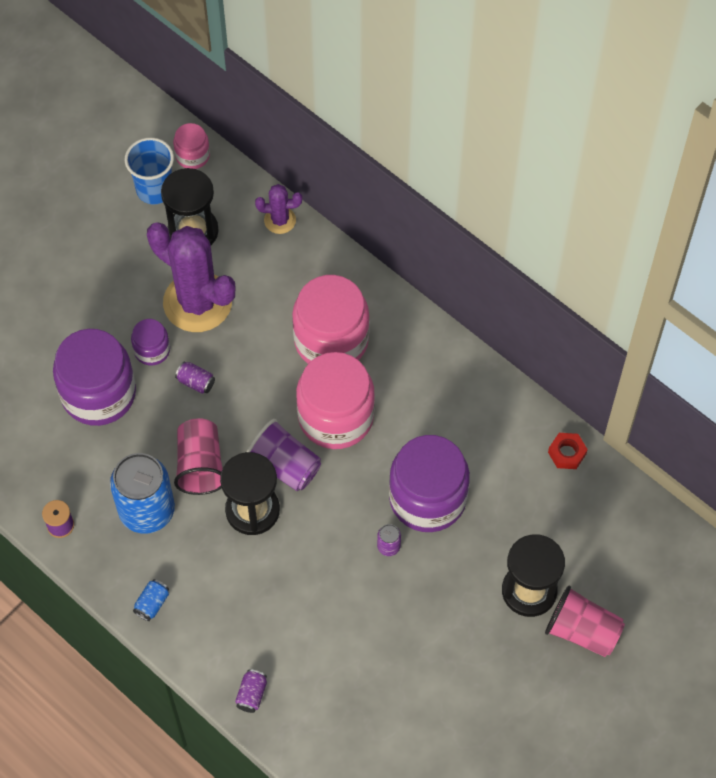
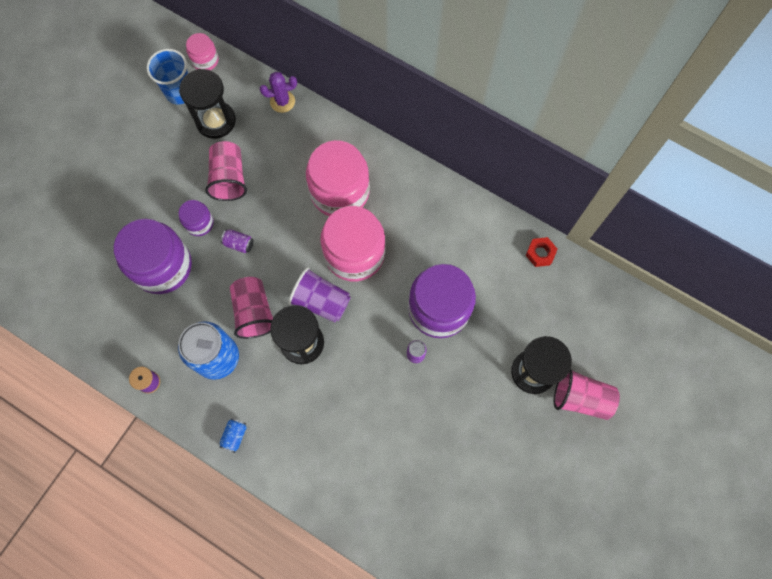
camera: 10 degrees left, 10 degrees up
purple cactus [147,222,236,332] -> pink cup [205,141,247,201]
purple can [235,670,267,713] -> none

